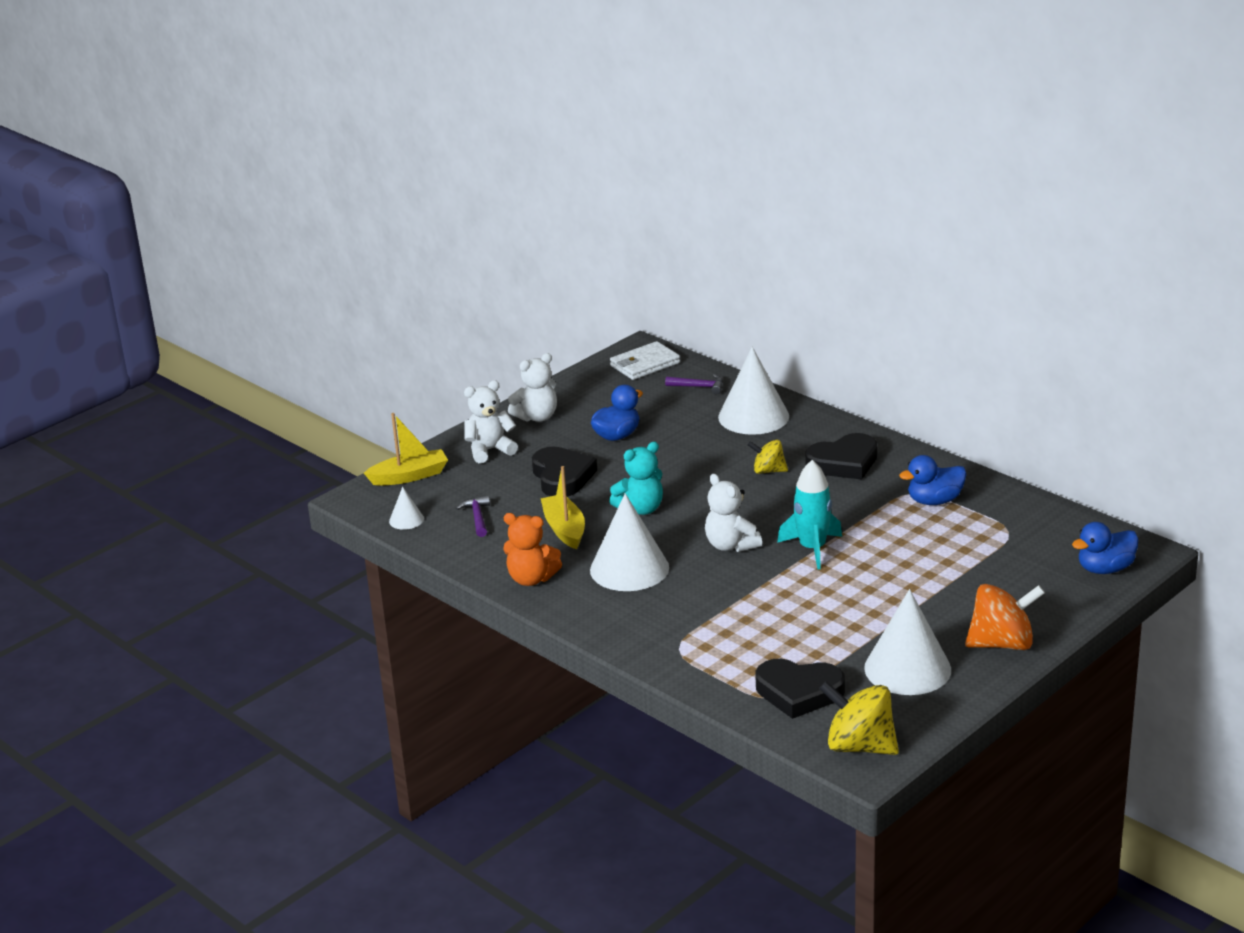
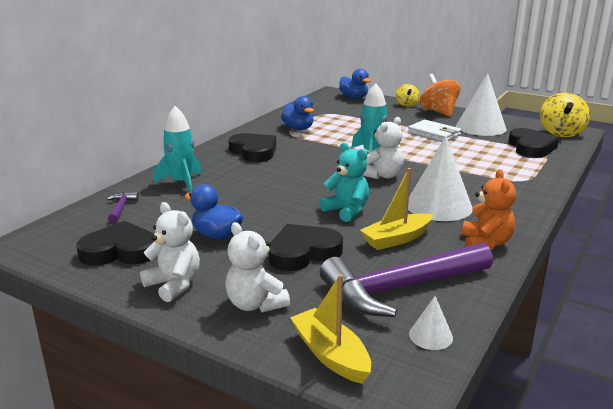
camera: 105 degrees left, 5 degrees down
purple hammer [456,495,490,537] -> purple hammer [320,242,493,317], size x2.46
white wallet [610,341,680,380] -> white wallet moved to [408,120,461,142]
white cone [718,347,789,435] -> turquoise rocket [153,106,202,193]
yellow spinning top [748,440,788,474] -> yellow spinning top moved to [396,84,420,107]
none -> black heart [76,221,154,266]

